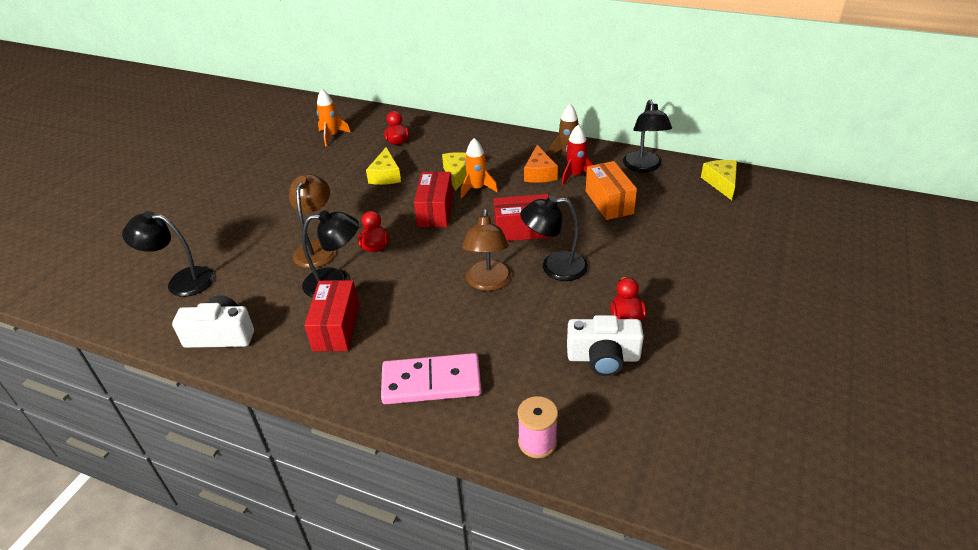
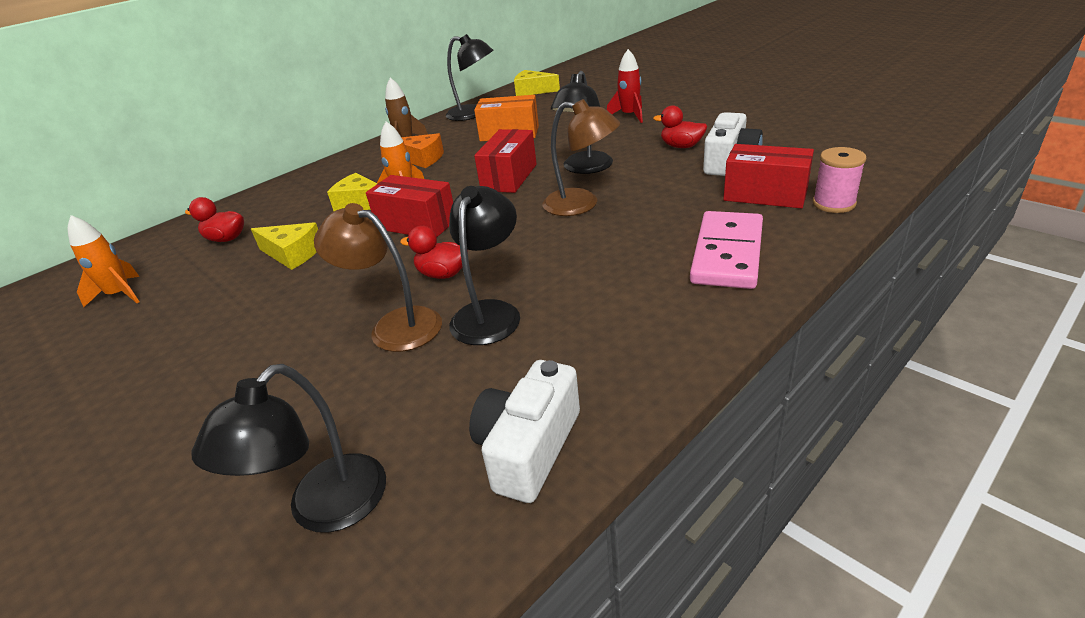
camera: 65 degrees left, 5 degrees down
red box [304,280,359,351] -> red box moved to [723,144,814,209]
red rocket [562,125,594,185] -> red rocket moved to [607,49,643,123]

